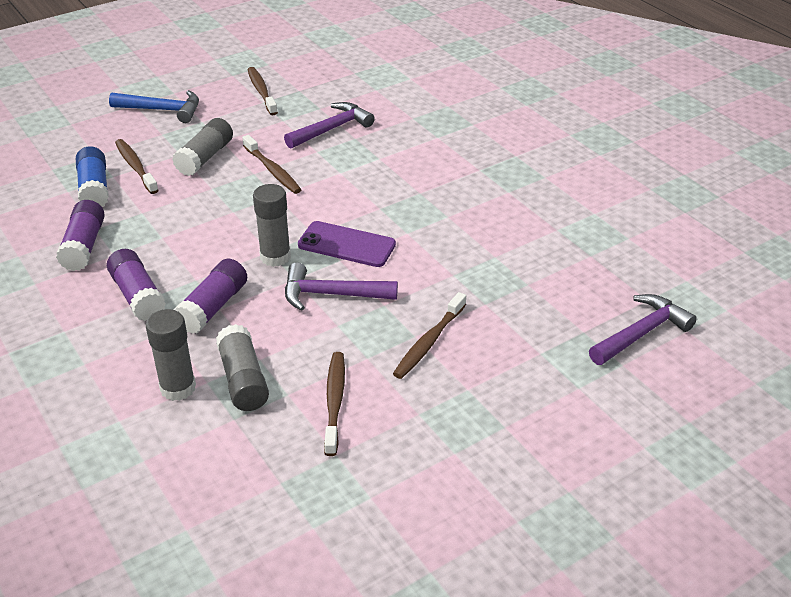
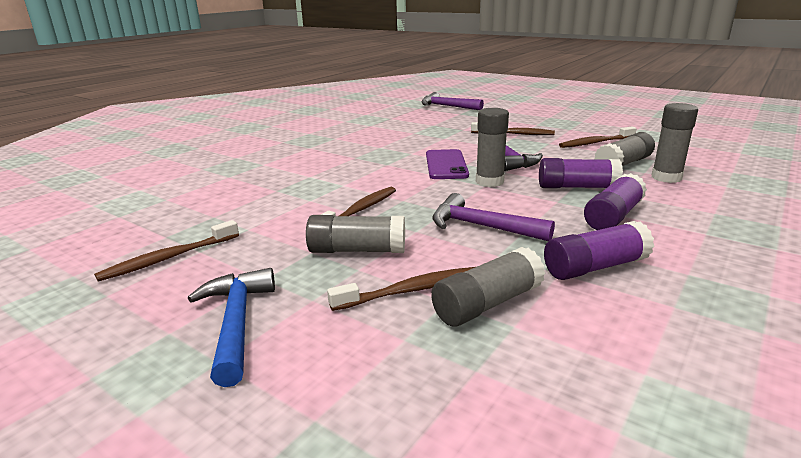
camera: 110 degrees left, 15 degrees down
blue glue stick [76,146,109,207] -> grey glue stick [431,247,545,326]
brown toothbrush [115,139,159,194] -> brown toothbrush turned 150 degrees counterclockwise [327,267,475,311]
purple hammer [284,102,375,149] -> purple hammer moved to [432,193,555,241]

